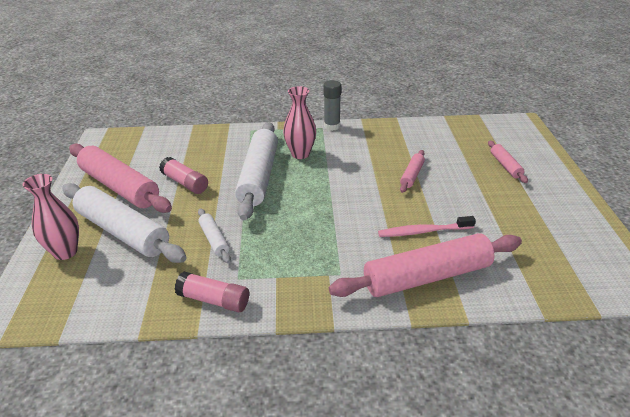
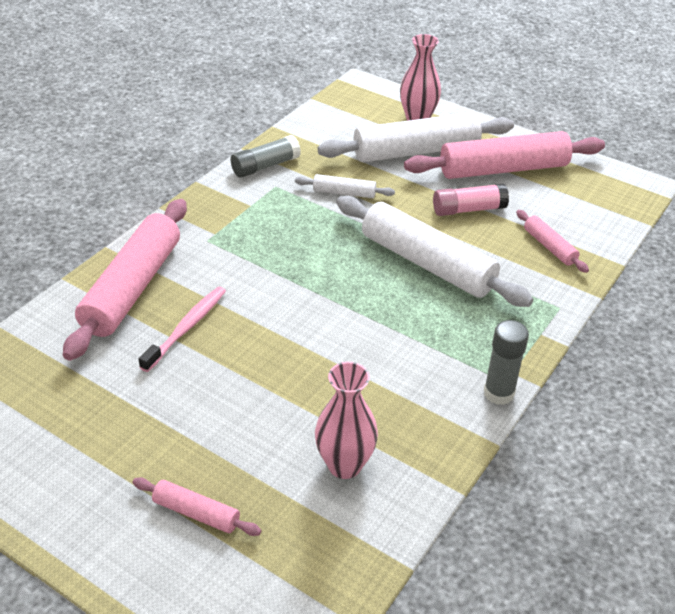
camera: 125 degrees right, 5 degrees up
pink glue stick [175,271,249,312] -> grey glue stick [231,135,301,178]
pink vase [283,86,316,159] -> pink vase moved to [315,362,378,479]
pink rolling pin [400,150,425,193] -> pink rolling pin moved to [516,210,589,273]

